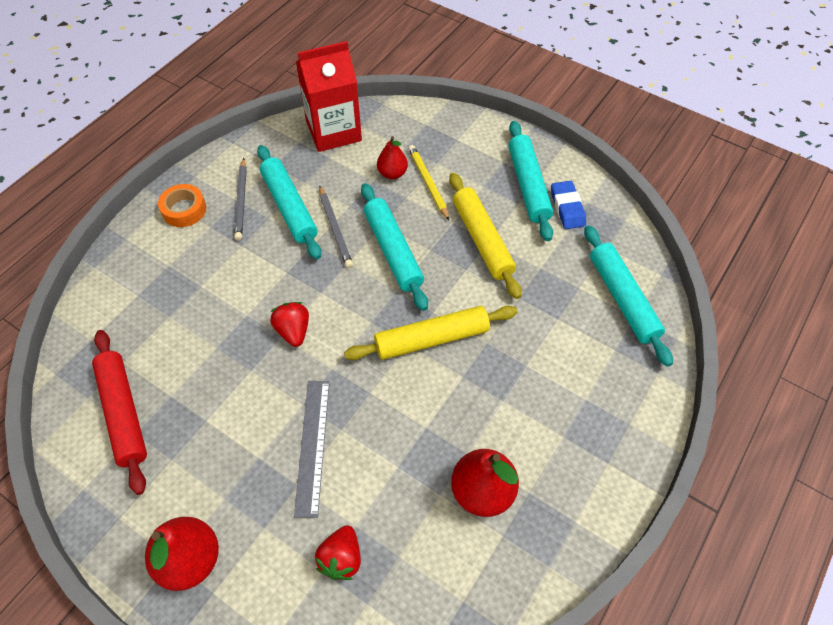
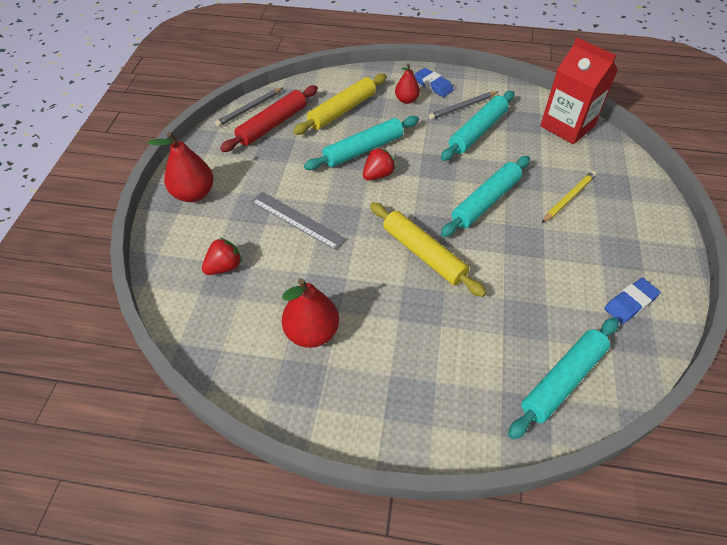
camera: 65 degrees right, 5 degrees down
orange tape [158,184,206,227] -> blue eraser [414,68,454,97]
grey ruler [294,381,330,518] -> grey ruler turned 60 degrees clockwise [251,192,346,250]
red strawberry [315,525,361,580] -> red strawberry turned 150 degrees clockwise [202,237,242,275]
grey pencil [319,186,353,268] -> grey pencil moved to [215,88,283,127]
red pear [377,136,408,179] -> red pear moved to [395,63,420,104]
yellow rolling pin [449,173,522,299] -> yellow rolling pin moved to [294,74,387,135]
turquoise rolling pin [508,121,553,241] -> turquoise rolling pin moved to [304,116,419,170]

